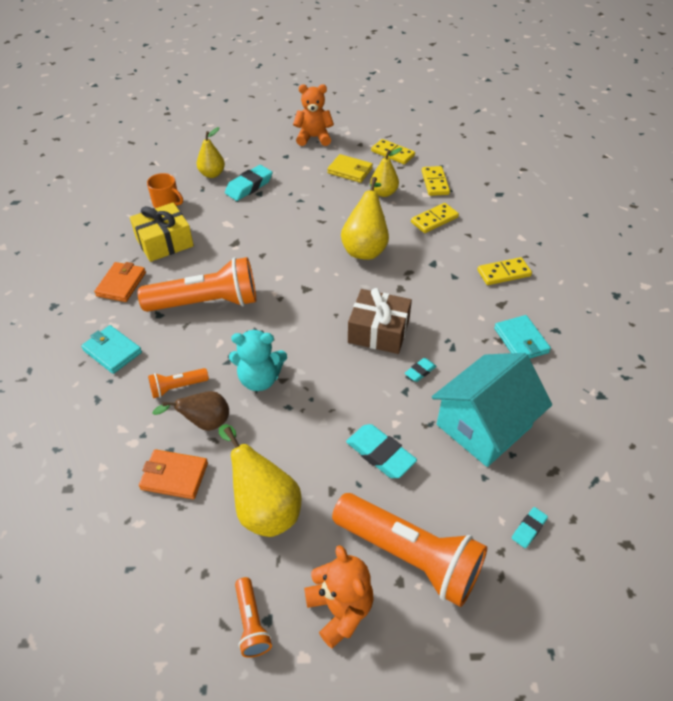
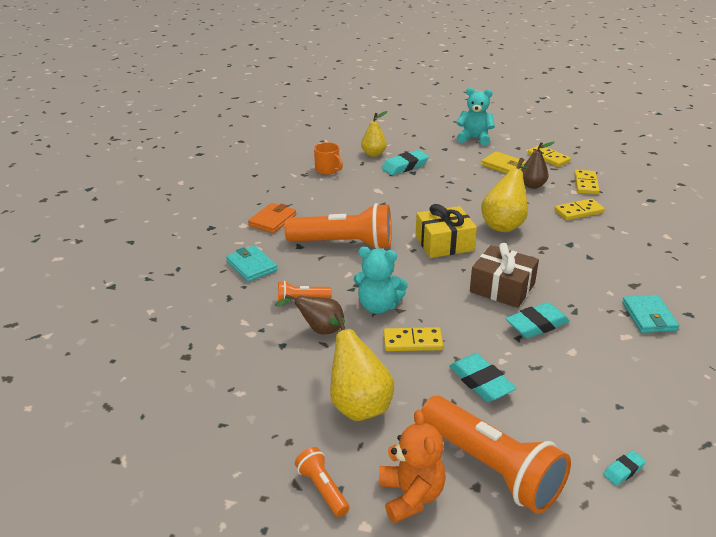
camera: 15 degrees right, 15 degrees down
yellow gift [130,203,194,262] -> yellow gift moved to [415,204,477,258]
orange wallet [139,449,208,499] -> none
orange flashlight [235,577,272,658] -> orange flashlight turned 150 degrees clockwise [295,447,349,517]
orange teddy bear [293,84,334,146] -> turquoise teddy bear [456,87,495,145]
yellow pear [370,148,402,197] -> brown pear [521,142,555,189]
turquoise eraser [405,358,436,382] -> turquoise eraser [506,302,570,338], size x1.86
turquoise house [432,353,552,467] -> none
yellow domino [477,257,532,285] -> yellow domino moved to [384,327,443,351]

